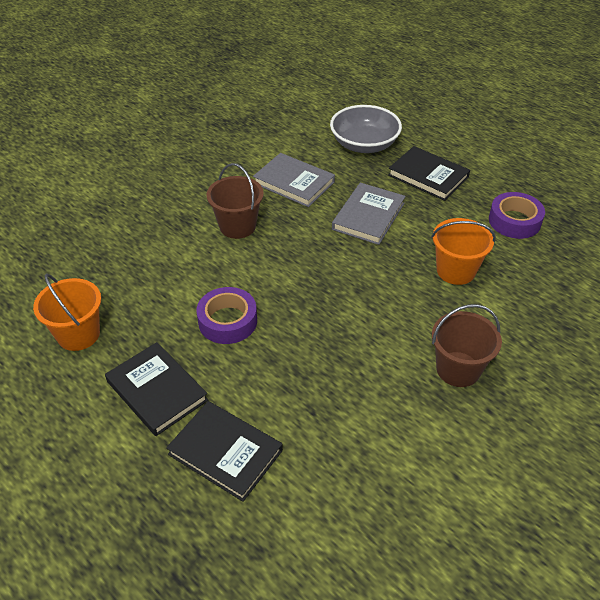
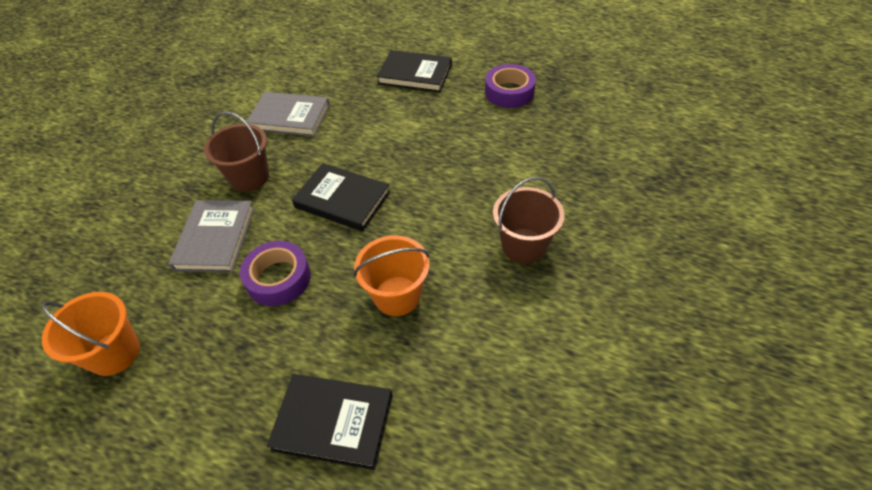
camera: 20 degrees left, 5 degrees up
black book [105,342,208,436] -> black book moved to [292,163,390,231]
grey bowl [330,105,402,153] -> none
grey book [332,183,406,245] -> grey book moved to [168,200,255,273]
orange bucket [431,218,496,285] -> orange bucket moved to [354,235,430,316]

